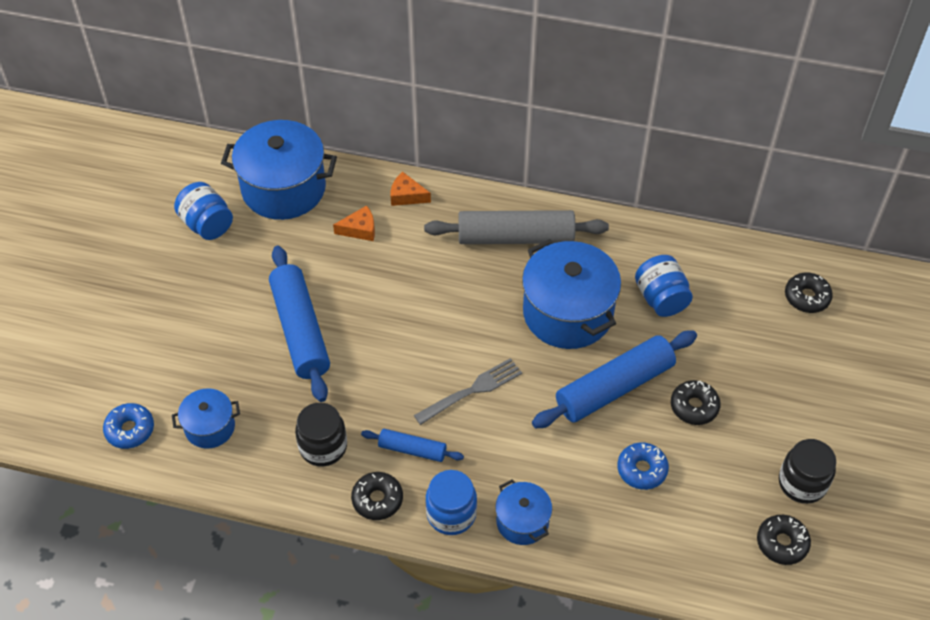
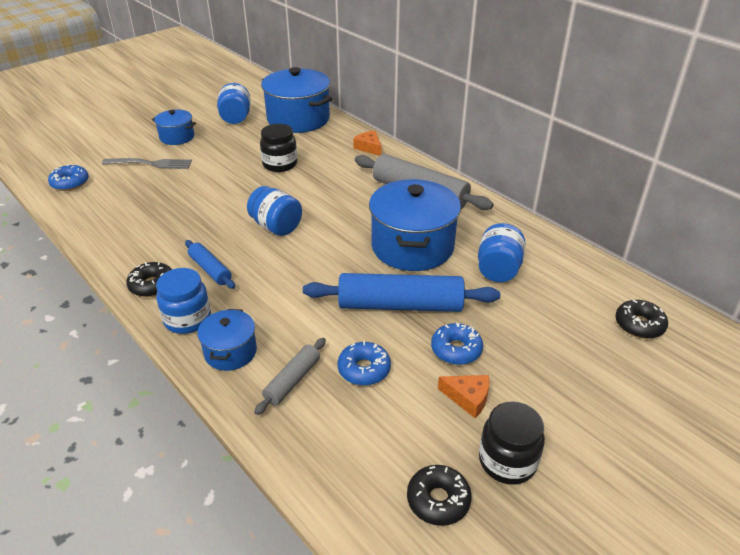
camera: 35 degrees right, 15 degrees down
blue pot [172,389,240,449] -> blue pot moved to [152,109,196,145]
blue rolling pin [269,246,330,402] -> none
black jar [295,403,347,466] -> black jar moved to [260,124,297,172]
orange cheese [333,205,375,241] -> orange cheese moved to [438,375,490,418]
grey fork [414,358,522,425] -> grey fork moved to [102,158,192,169]
black donut [671,380,721,425] -> blue donut [431,323,483,365]
none -> blue jar [247,186,302,236]
none -> grey rolling pin [254,338,326,415]

